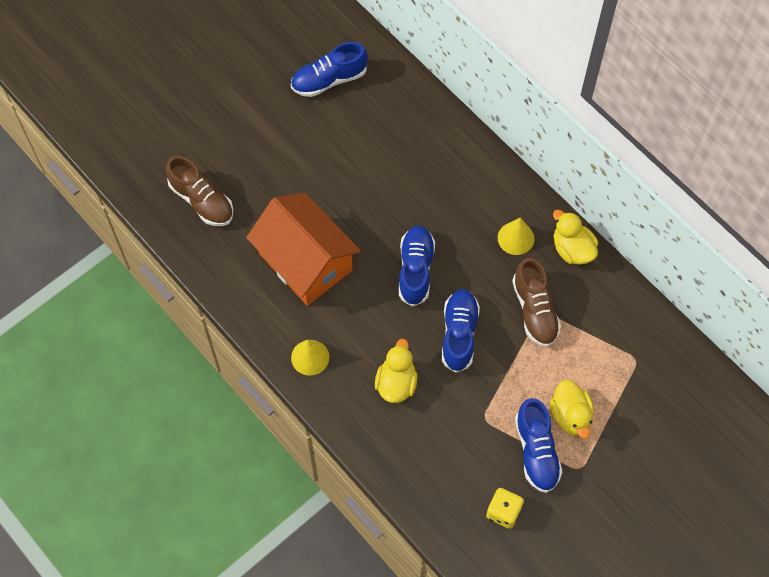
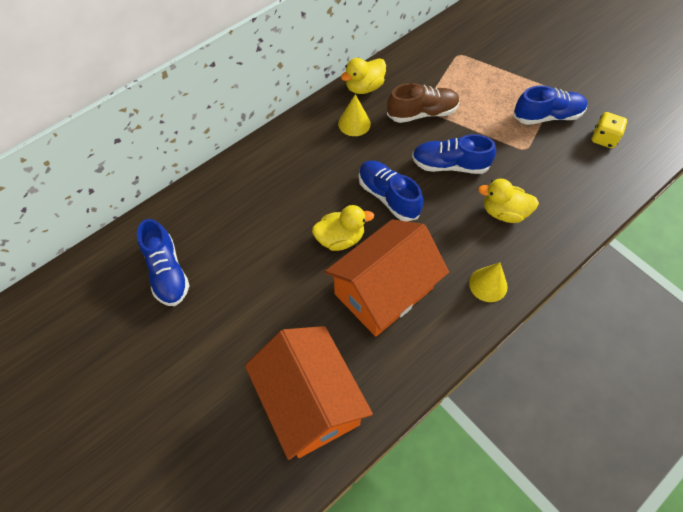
camera: 90 degrees left, 5 degrees down
brown shoe [166,156,234,226] -> orange house [245,326,373,460]
blue shoe [399,225,435,307] -> blue shoe turned 45 degrees clockwise [359,161,423,221]
yellow duck [550,379,594,439] -> yellow duck moved to [312,205,374,251]

